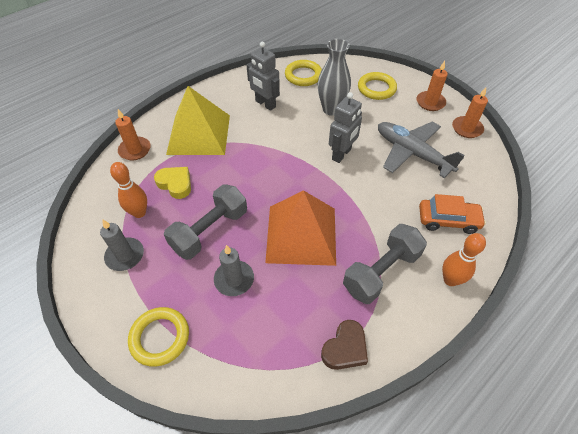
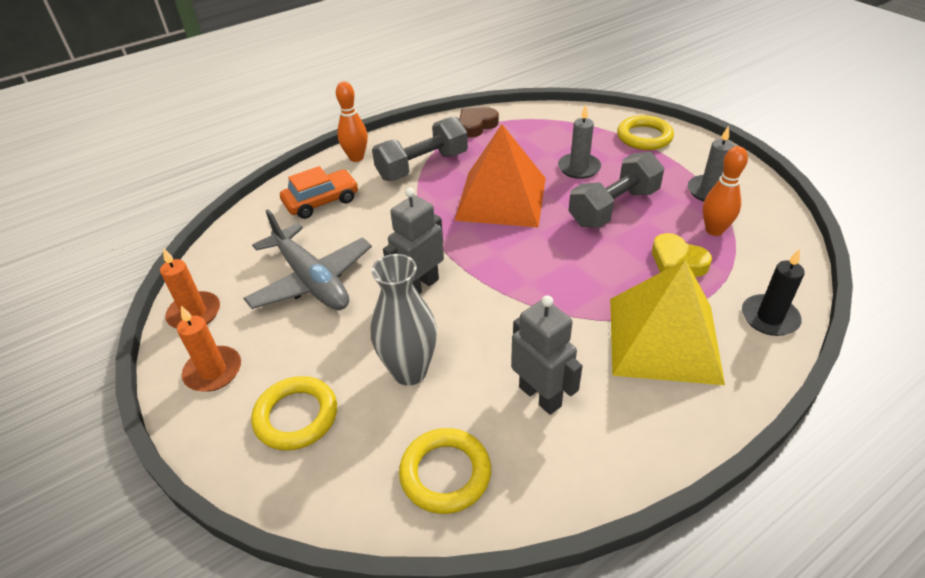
camera: 170 degrees left, 10 degrees down
orange candle [115,109,151,160] -> black candle [742,249,805,336]
orange car [419,194,486,234] -> orange car turned 135 degrees clockwise [280,166,358,219]

